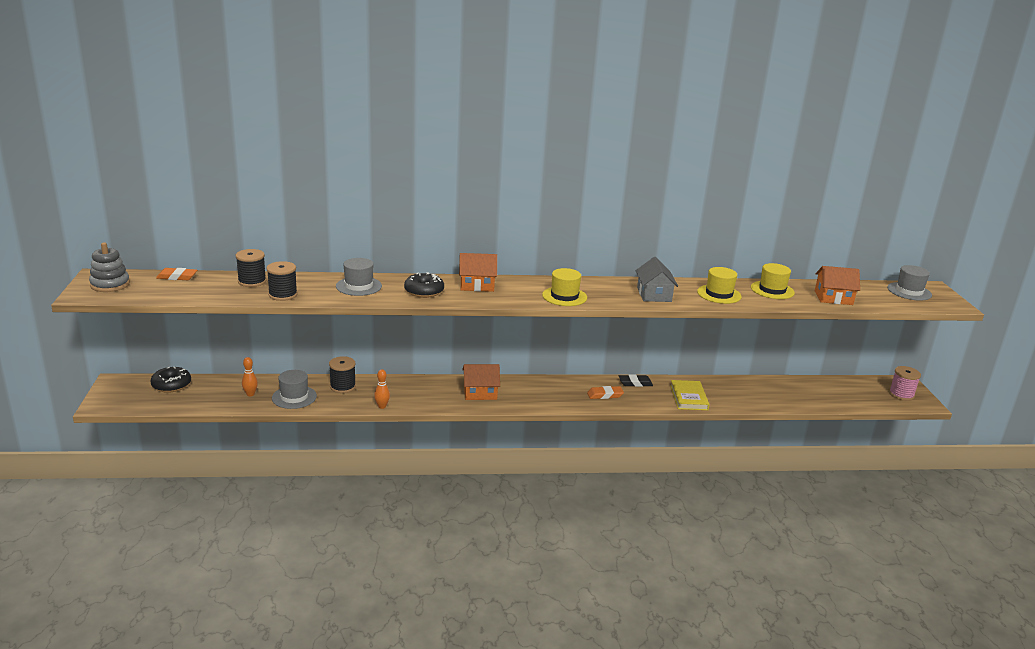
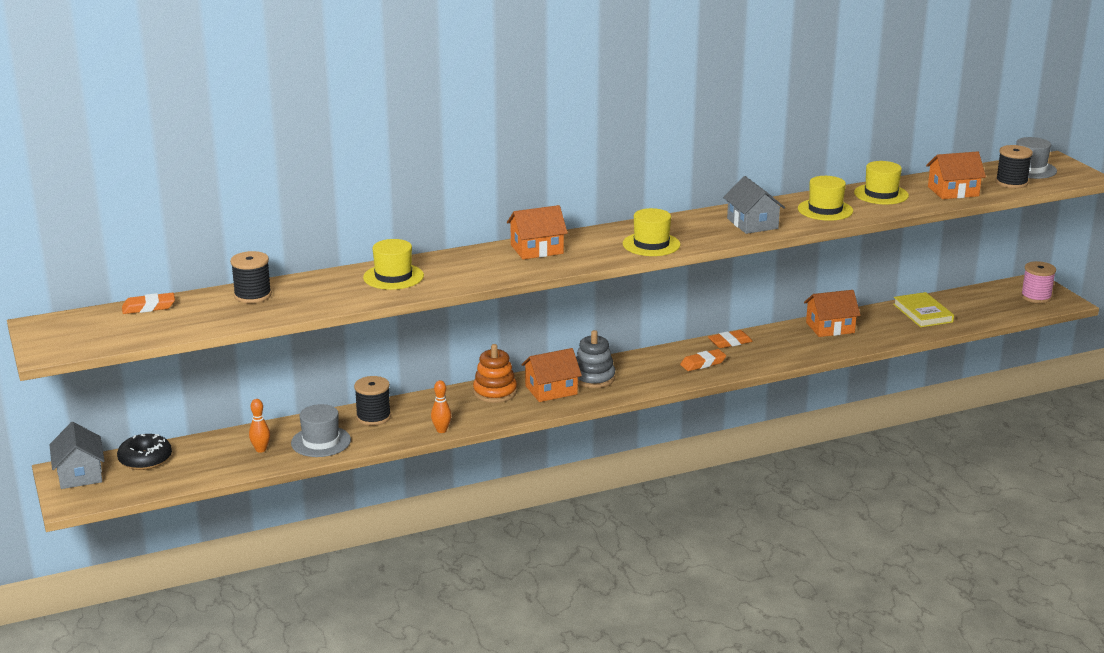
camera: 15 degrees left, 0 degrees up
grey stacking toy [89,242,130,292] -> grey stacking toy moved to [576,330,615,388]
black spool [266,261,298,301] -> black spool moved to [996,145,1033,188]
grey hat [336,258,382,296] -> yellow hat [363,239,424,290]
black donut [404,272,444,298] -> none
black eraser [619,374,653,387] -> orange eraser [708,330,753,348]
yellow book [670,380,710,410] -> yellow book moved to [893,292,954,327]
none -> grey house [49,422,105,489]
none -> orange stacking toy [473,344,517,403]
none -> orange house [804,290,860,337]

